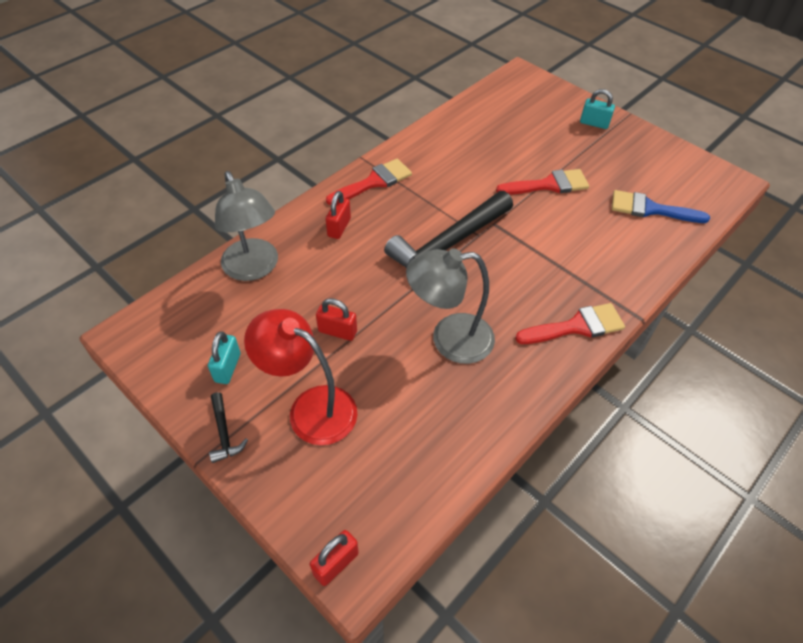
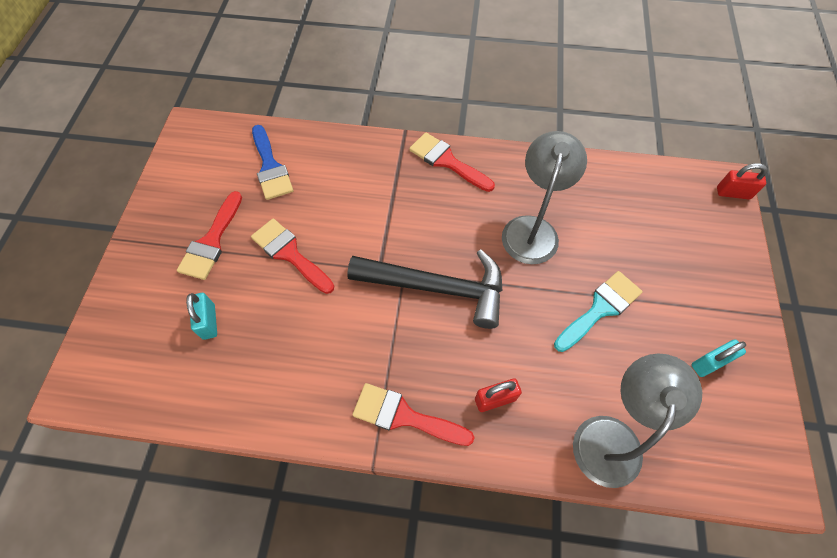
camera: 125 degrees left, 10 degrees up
black hammer [209,392,248,463] -> none
red lamp [244,309,357,445] -> none
red padlock [316,298,357,341] -> turquoise brush [554,271,643,352]
grey lamp [406,248,495,364] -> grey lamp turned 120 degrees counterclockwise [502,131,587,264]
turquoise padlock [580,89,615,129] -> turquoise padlock moved to [186,293,217,340]
none -> red brush [177,191,242,280]

